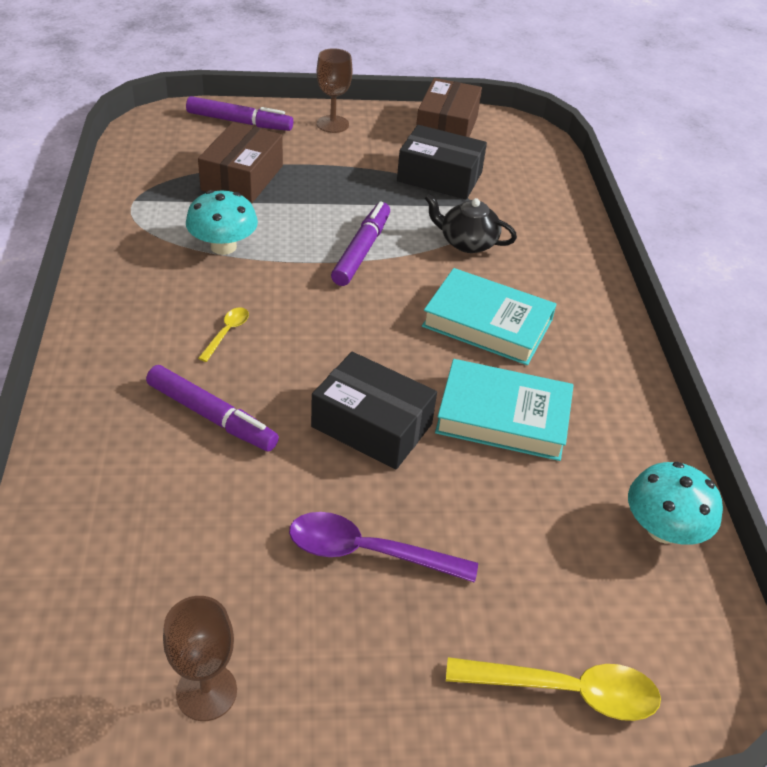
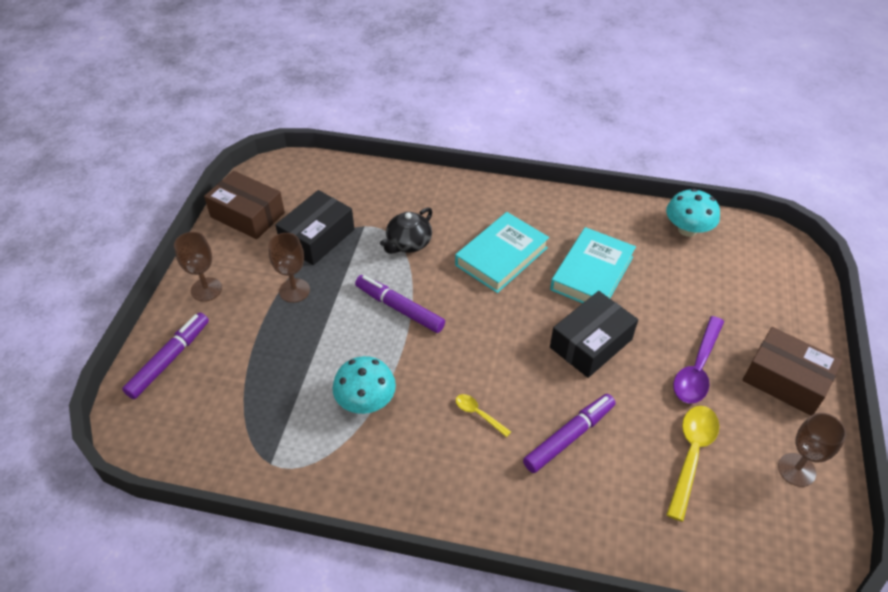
camera: 70 degrees left, 5 degrees up
brown box [198,122,283,204] -> brown box moved to [742,327,843,416]
yellow spoon [446,657,661,721] -> yellow spoon moved to [666,406,719,522]
none -> brown goblet [268,233,310,303]

